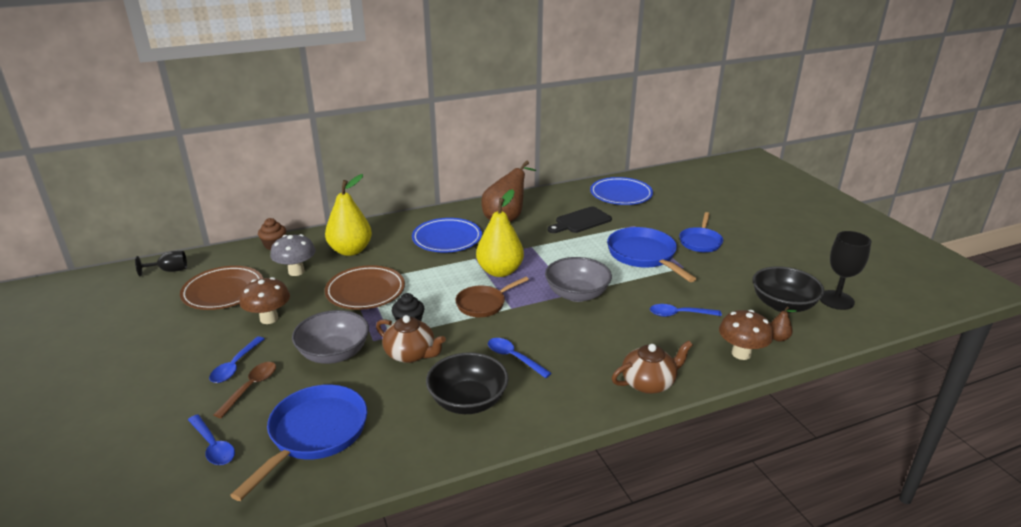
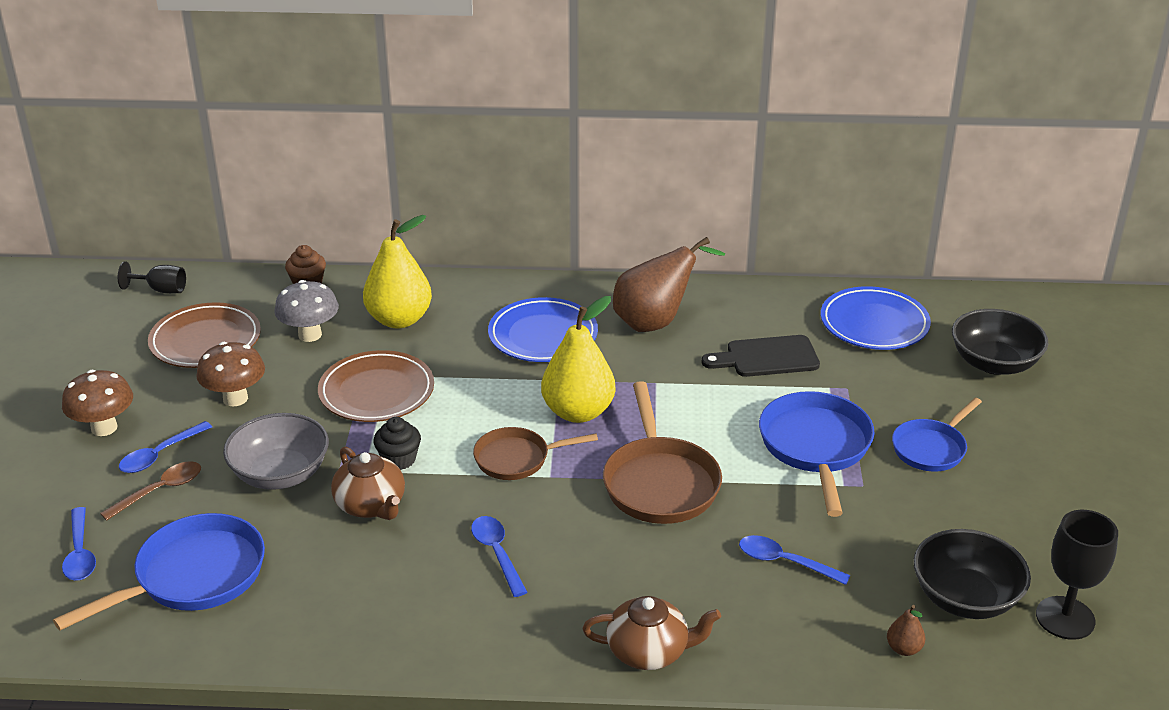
camera: 25 degrees right, 5 degrees up
black bowl [426,352,508,414] -> black bowl moved to [952,309,1049,375]
grey bowl [545,257,612,302] -> brown pan [603,381,722,524]
brown mushroom [719,310,773,360] -> brown mushroom moved to [62,370,133,436]

